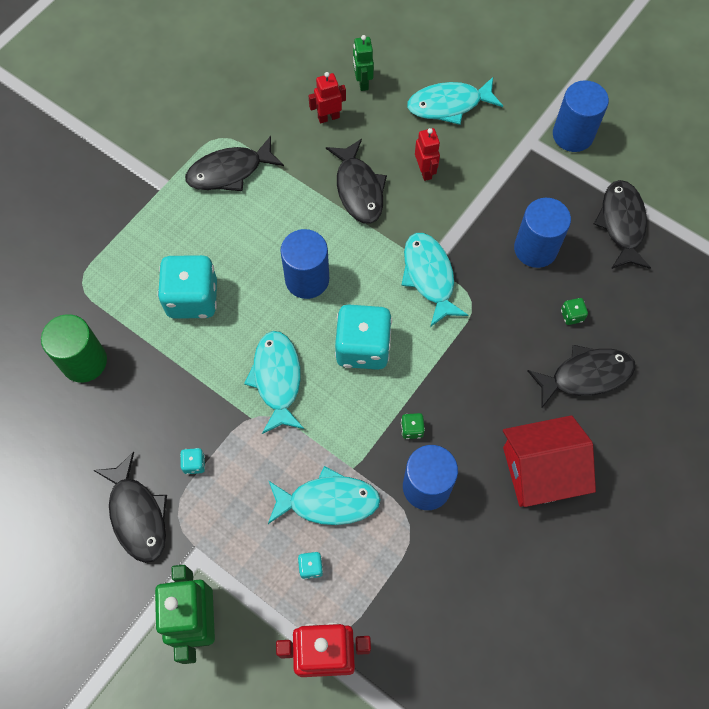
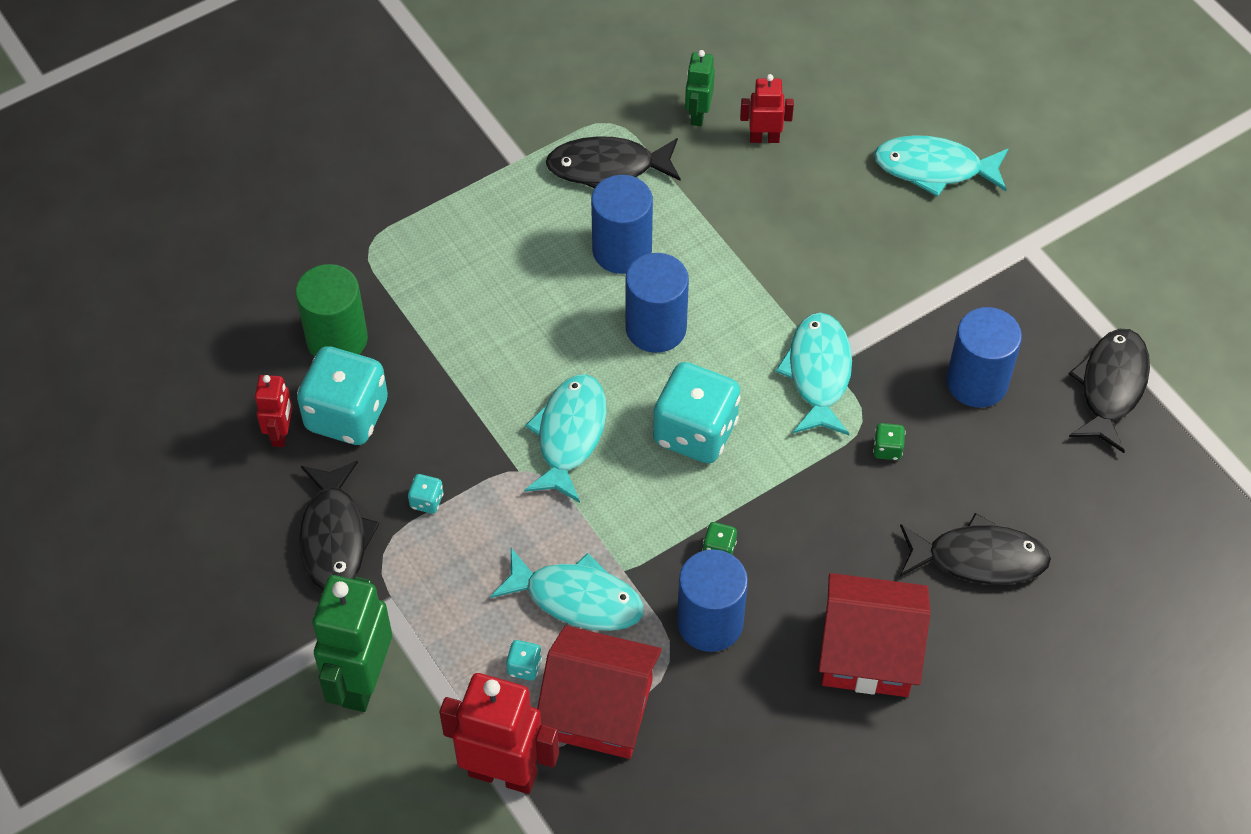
camera: 20 degrees right, 10 degrees down
turquoise dice [157,255,217,319] -> turquoise dice moved to [297,346,388,445]
black fish [326,139,387,224] -> none
green robot [353,35,374,91] -> green robot moved to [685,50,715,126]
red robot [415,128,440,181] -> red robot moved to [255,375,293,447]
blue cylinder [553,80,609,152] -> blue cylinder moved to [591,175,653,274]
green dice [561,298,588,325] -> green dice moved to [873,423,905,460]
none -> red house [537,626,662,759]

